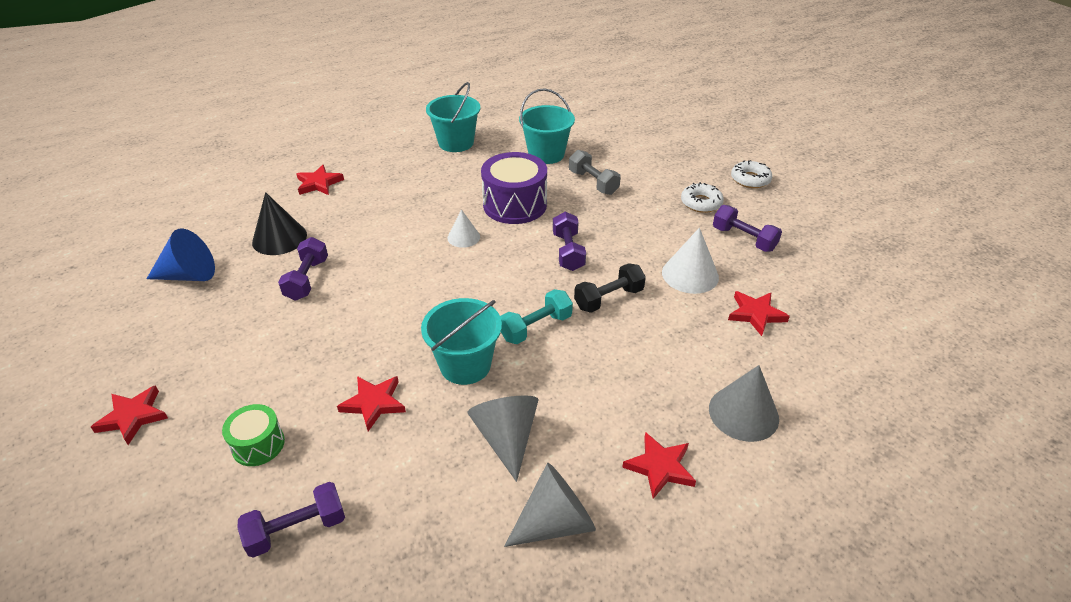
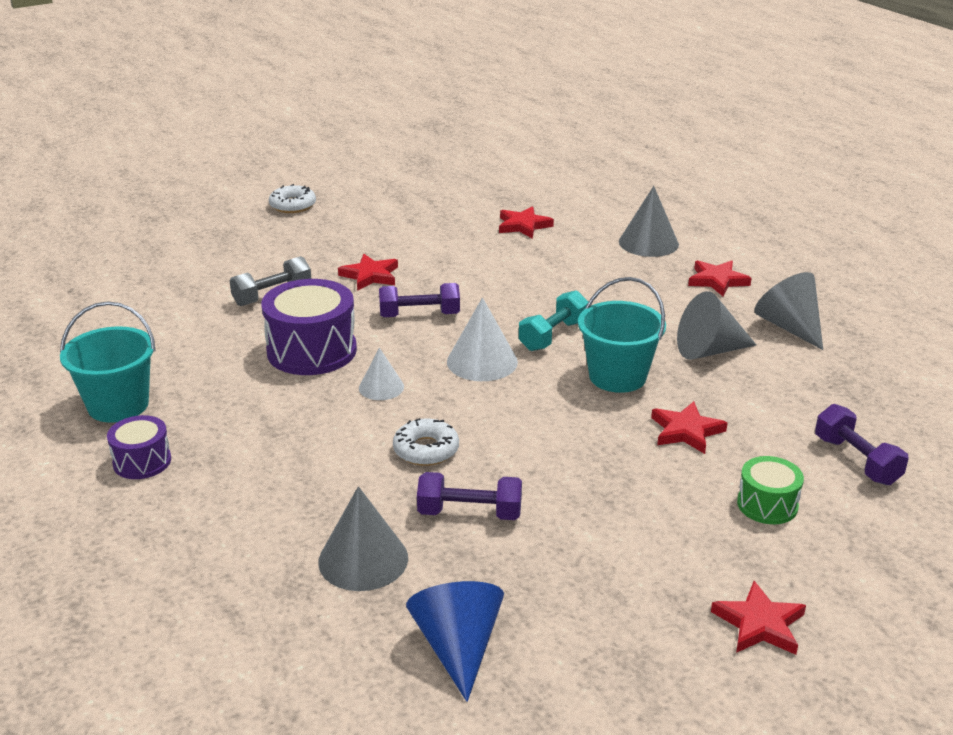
camera: 90 degrees left, 10 degrees down
black cone [252,192,307,255] -> grey cone [318,486,408,591]
red star [296,165,344,195] -> red star moved to [338,254,398,291]
turquoise dumbbell [500,289,573,344] -> turquoise dumbbell turned 75 degrees clockwise [519,290,588,351]
turquoise bucket [519,88,575,164] -> none
black dumbbell [574,263,646,313] -> none
white cone [662,228,719,294] -> white cone moved to [447,297,518,381]
white donut [681,182,724,213] -> white donut moved to [393,418,459,466]
purple dumbbell [713,205,782,252] -> none
none -> purple drum [107,415,171,479]

